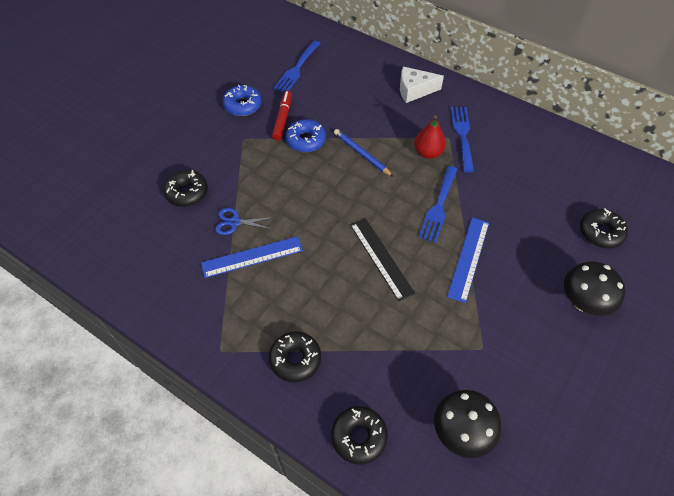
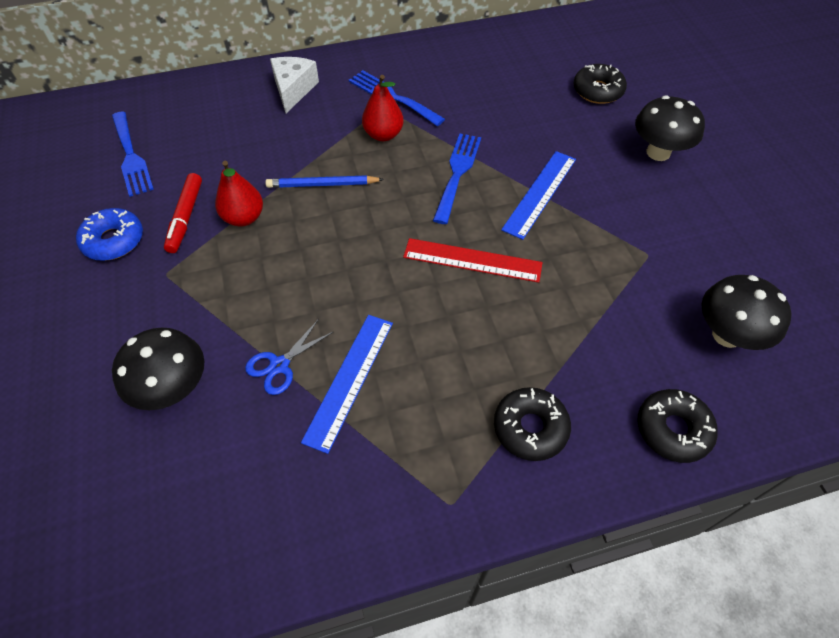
camera: 50 degrees left, 0 degrees up
black donut [163,170,208,207] -> black mushroom [112,327,204,410]
red marker [272,91,292,141] -> red marker turned 135 degrees counterclockwise [164,173,202,253]
blue donut [285,119,326,152] -> red pear [215,161,263,227]
black ruler [350,218,415,301] -> red ruler [403,238,543,283]
white cheese [400,67,444,103] -> white cheese turned 150 degrees clockwise [270,57,319,113]
blue fork [418,166,458,243] -> blue fork turned 135 degrees counterclockwise [433,134,481,224]
blue ruler [447,218,489,303] -> blue ruler turned 60 degrees clockwise [501,151,576,240]

